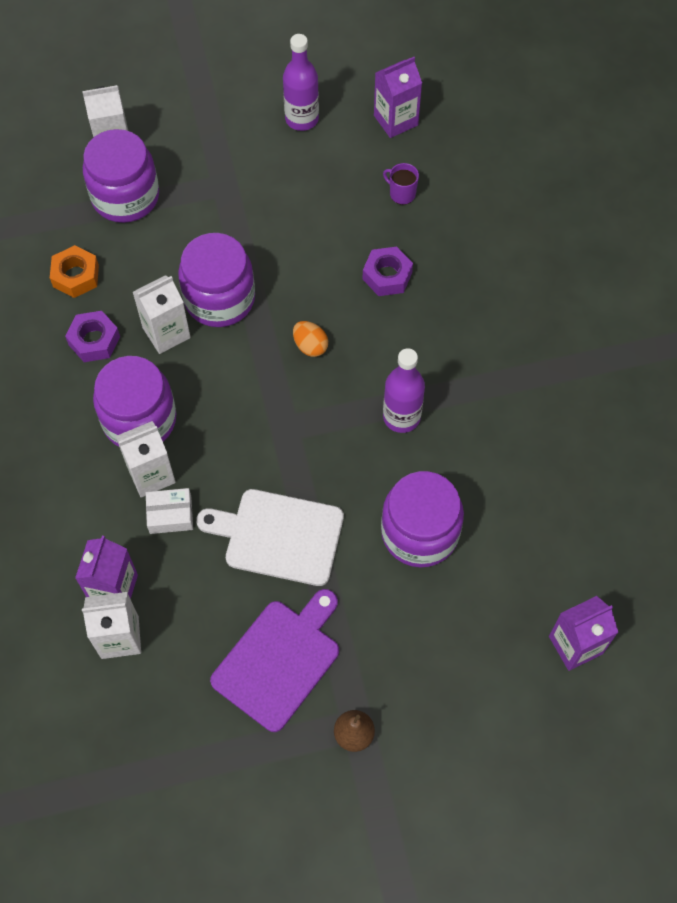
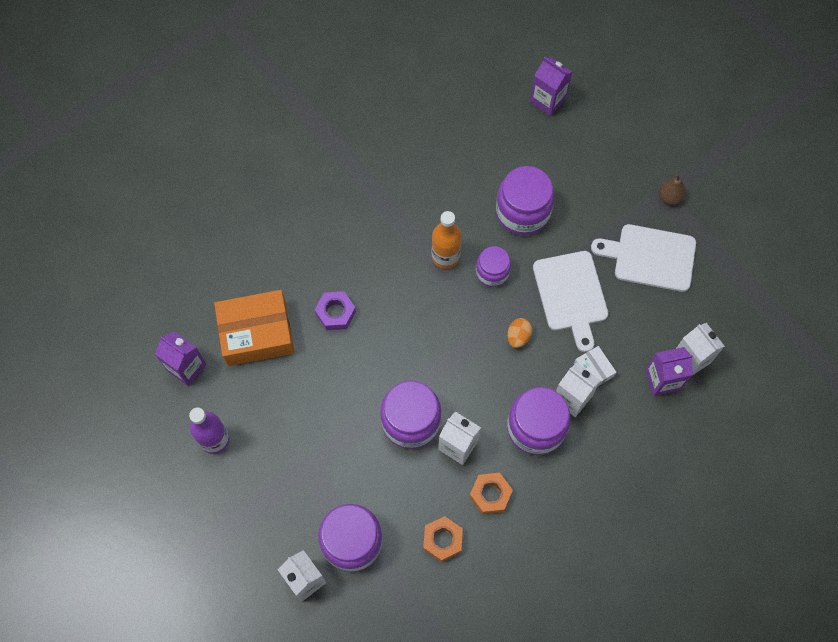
camera: 115 degrees left, 5 degrees up
purple nut [65,311,120,362] -> orange nut [469,473,513,514]
purple cutting board [210,589,339,732] -> white cutting board [591,224,696,292]
orange egg [293,321,328,357] -> orange egg moved to [507,318,532,348]
purple mug [383,163,419,205] -> orange box [214,290,294,366]
purple bottle [383,348,425,433] -> orange bottle [432,211,462,269]
none -> purple jar [476,246,511,287]

